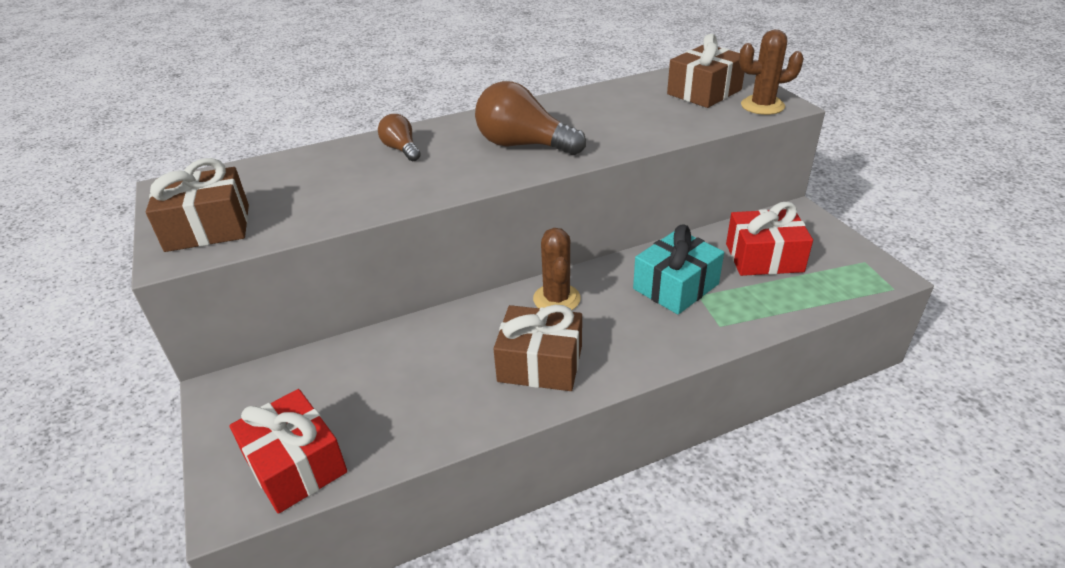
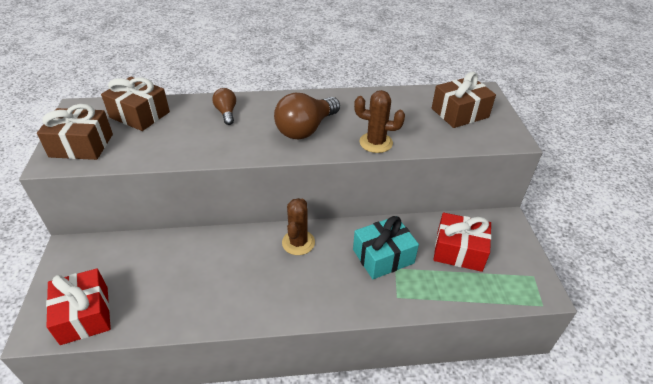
camera: 15 degrees right, 5 degrees up
brown light bulb [475,81,586,155] -> brown light bulb turned 90 degrees counterclockwise [274,93,340,140]
brown gift [493,305,582,391] -> brown gift moved to [101,77,170,131]
brown cactus [739,29,804,115] -> brown cactus moved to [354,90,405,153]

